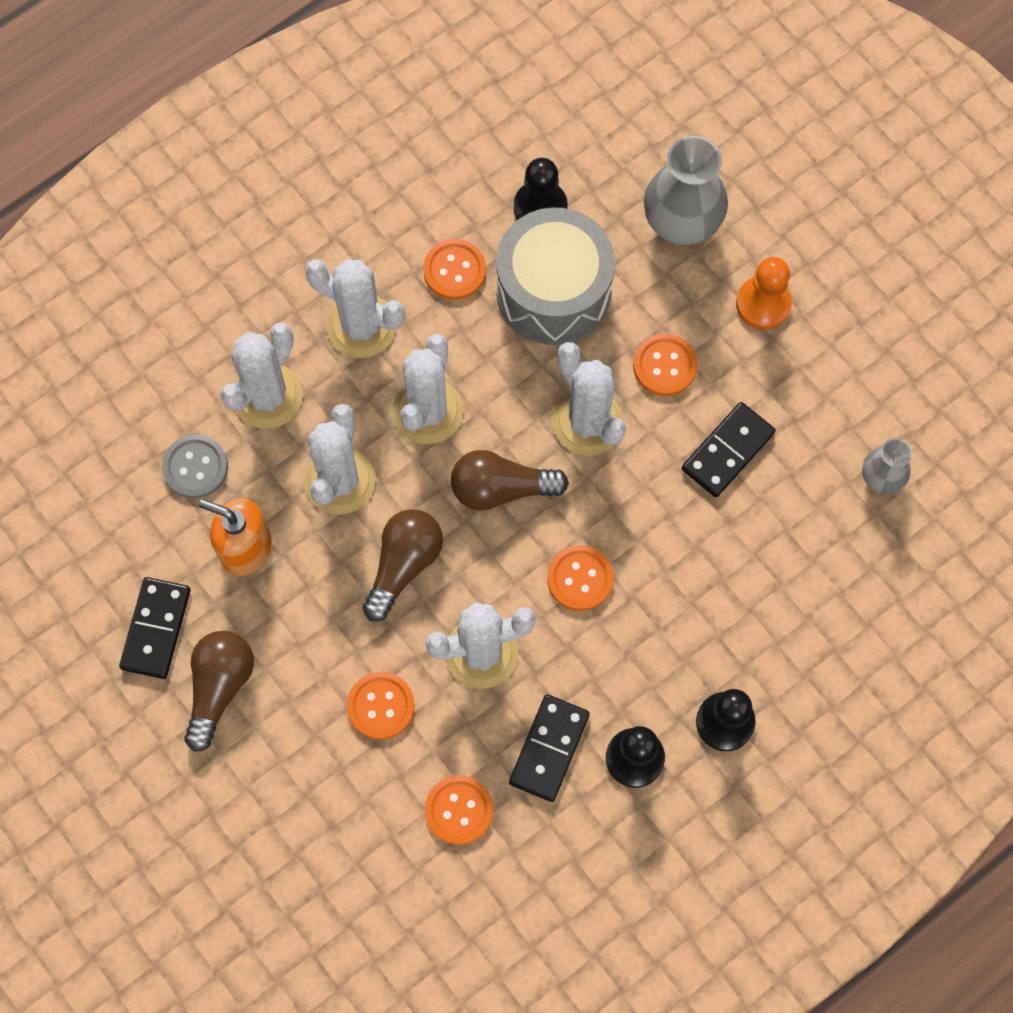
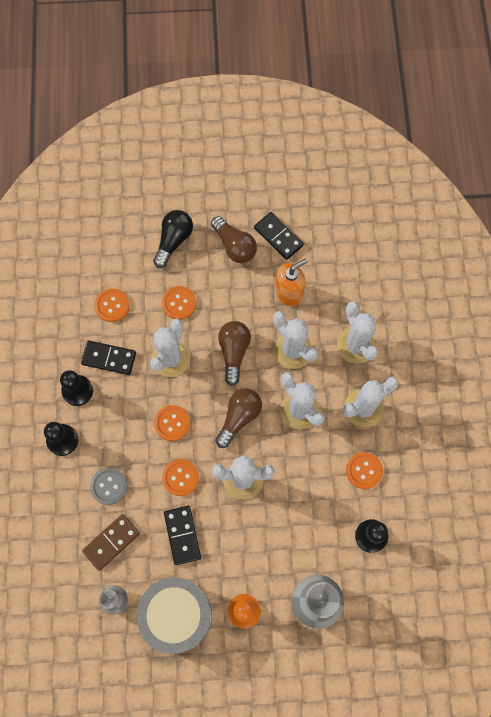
camera: 125 degrees right, 0 degrees up
grey button [162,435,228,498] -> grey button moved to [90,468,128,505]
brown light bulb [362,509,443,622] -> brown light bulb turned 150 degrees counterclockwise [218,321,251,386]
grey drum [496,207,615,345] -> grey drum moved to [137,577,212,654]
black domino [509,694,590,802] -> black domino turned 45 degrees counterclockwise [81,340,136,375]
orange button [633,334,698,396] -> orange button moved to [162,459,199,496]
none -> brown domino [82,514,140,571]
none -> black light bulb [153,210,193,268]

